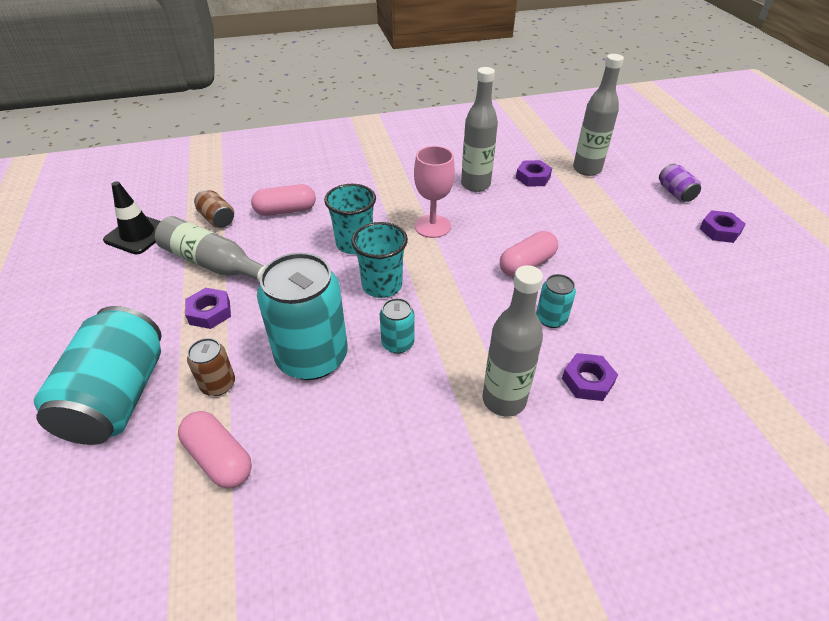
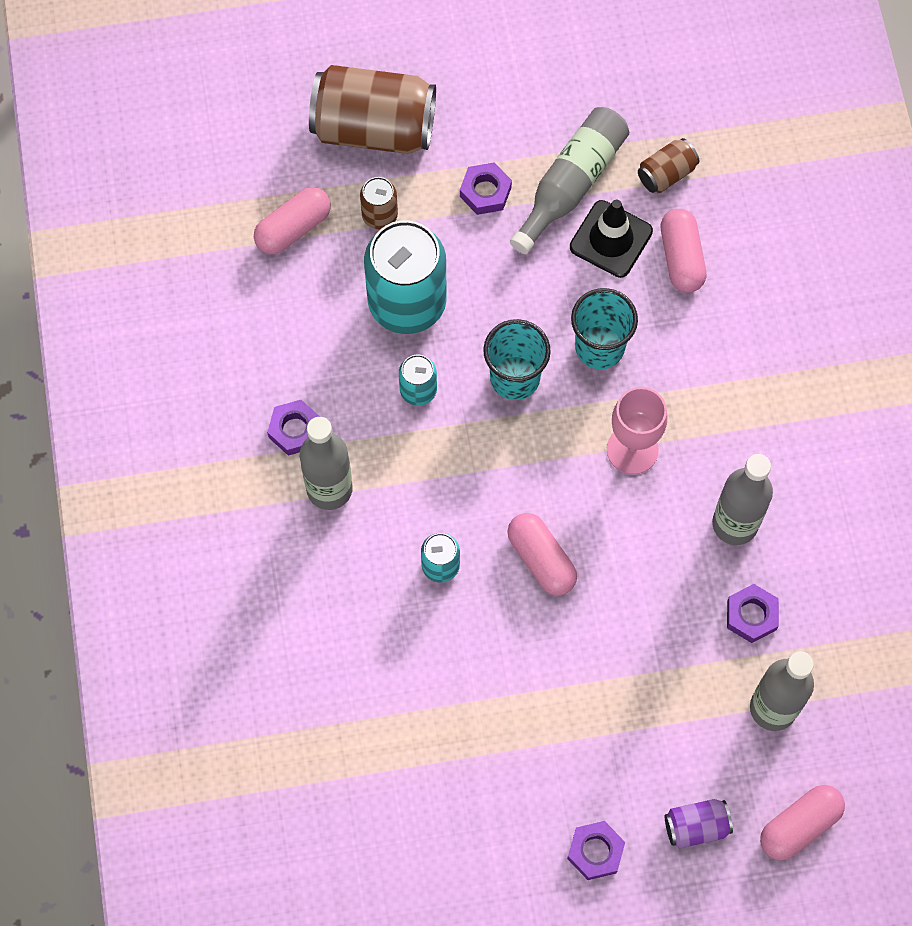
camera: 95 degrees right, 25 degrees up
turquoise can [34,306,162,445] -> brown can [309,65,436,154]
black traffic cone [103,181,161,254] -> black traffic cone moved to [570,200,653,278]
purple nut [562,353,618,401] -> purple nut moved to [267,400,320,456]
none -> pink capsule [760,785,845,860]

